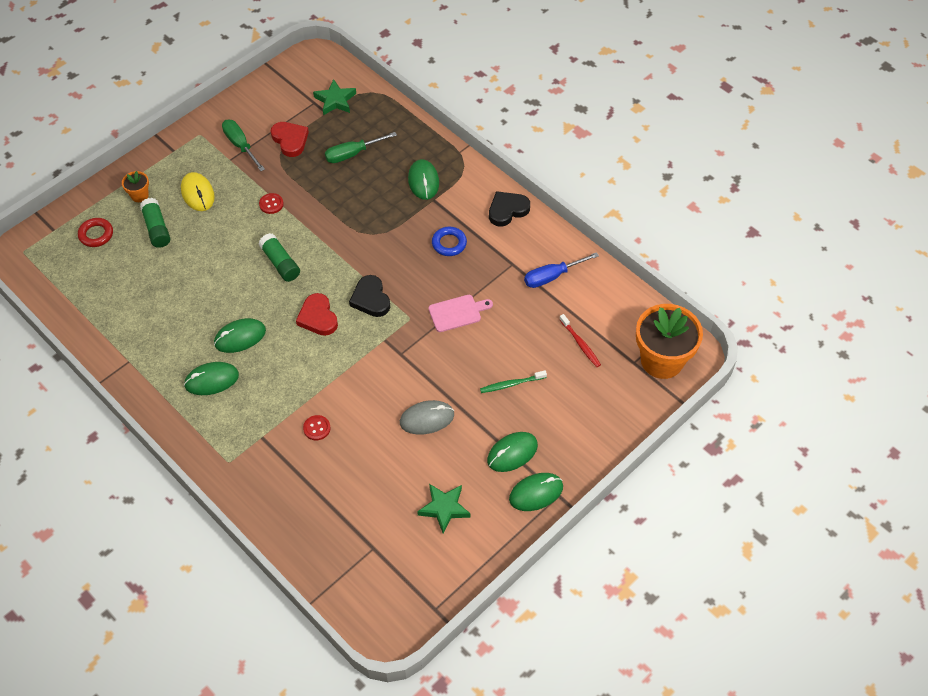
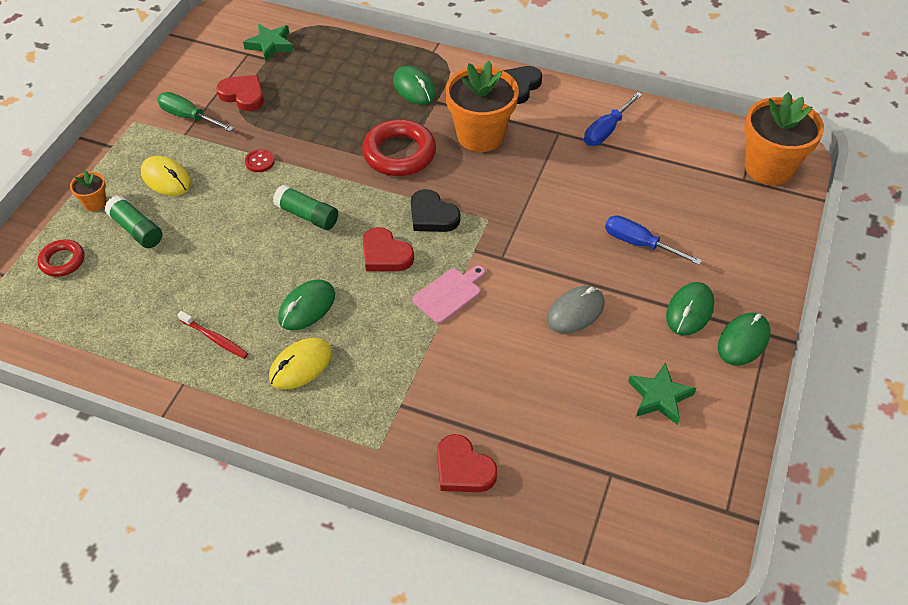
camera: 25 degrees left, 5 degrees down
green mouse [184,362,239,395] -> yellow mouse [269,338,332,390]
red button [303,415,331,440] -> none
green screwdriver [325,132,397,163] -> none
pink cutting board [428,295,493,332] -> pink cutting board moved to [412,265,485,323]
blue ring [432,227,467,256] -> orange flower pot [445,61,519,152]
green toothbrush [480,370,547,393] -> blue screwdriver [605,215,702,265]
red toothbrush [559,314,601,367] -> red toothbrush moved to [177,311,248,359]
none -> red ring [362,119,436,176]
none -> red heart [437,434,498,492]

